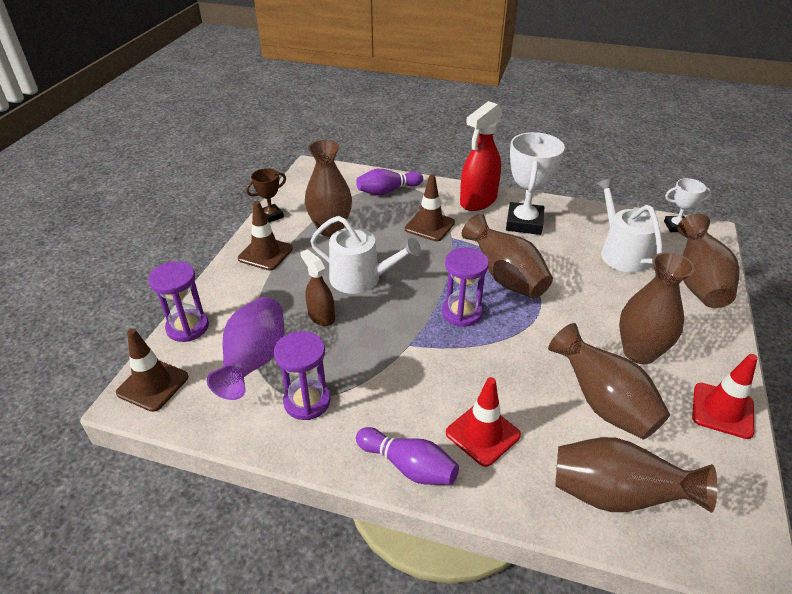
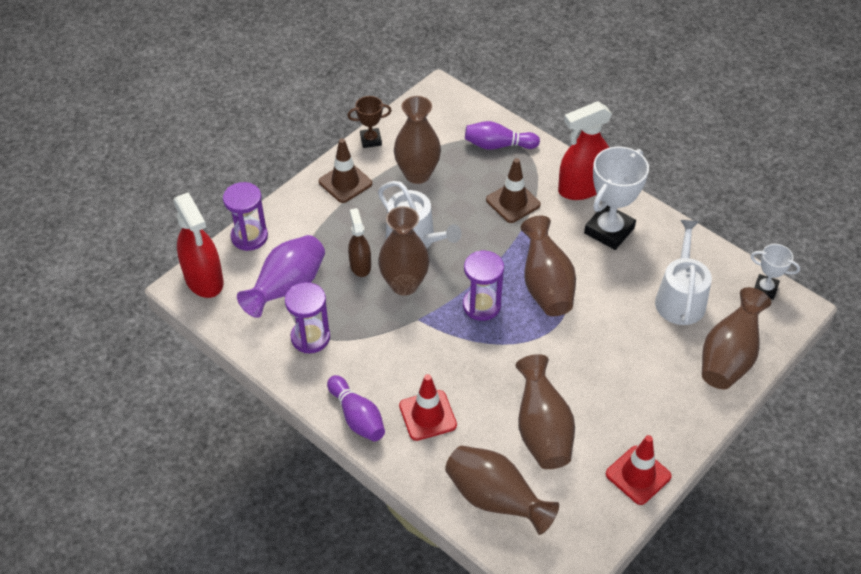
camera: 25 degrees right, 10 degrees up
brown traffic cone [116,328,189,412] -> red spray bottle [173,192,224,298]
brown vase [619,252,695,364] -> brown vase moved to [378,206,430,296]

